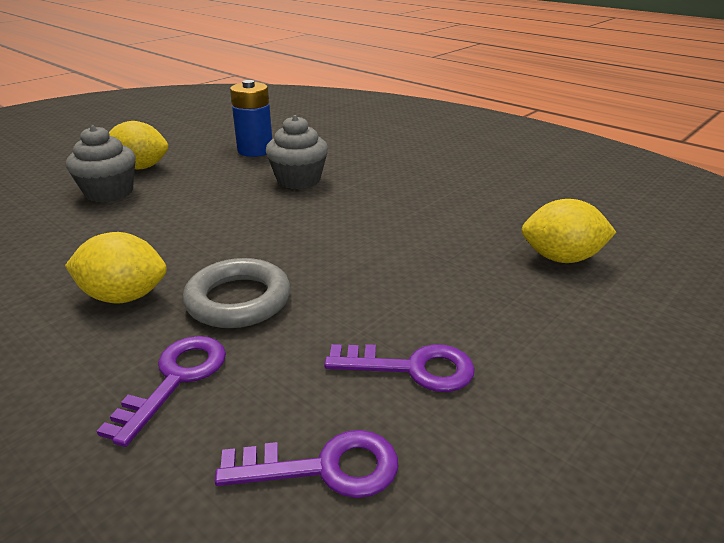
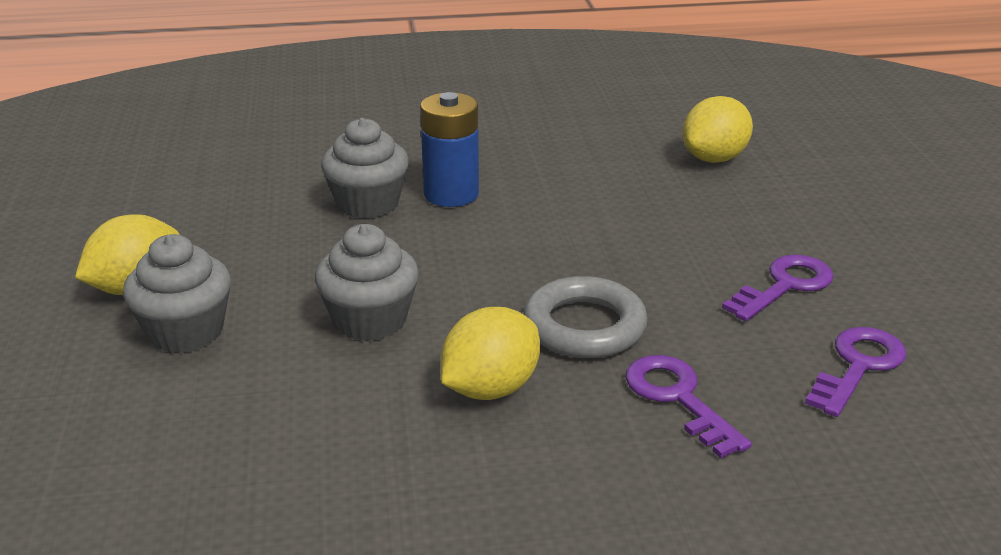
camera: 50 degrees left, 0 degrees up
blue battery [230,80,272,157] -> blue battery moved to [420,92,479,207]
none -> grey cupcake [315,224,419,341]

